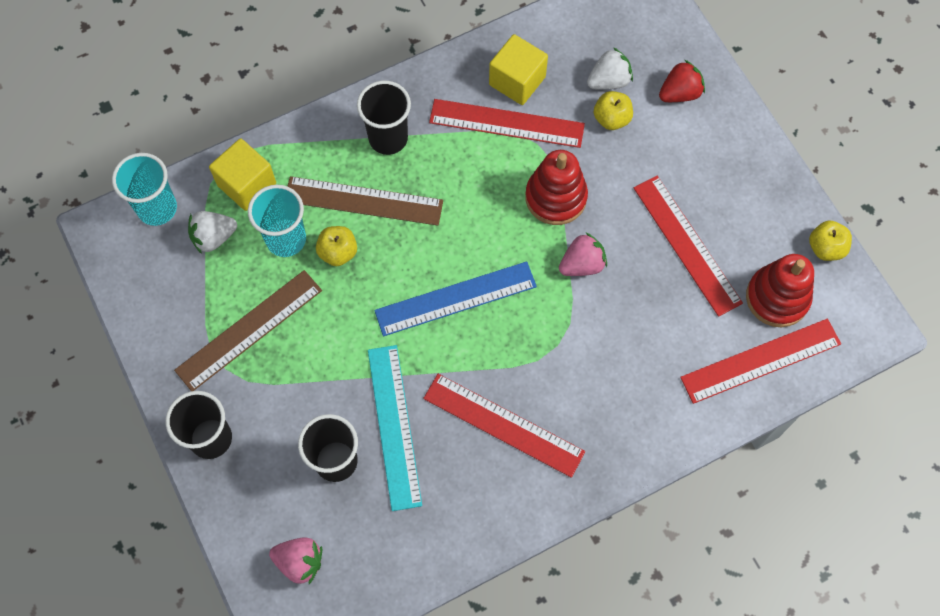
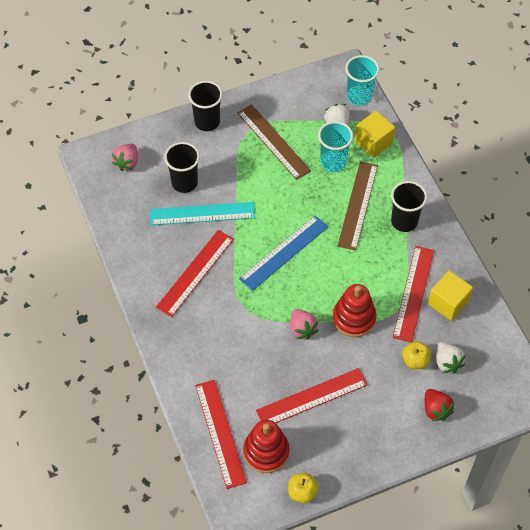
camera: 95 degrees right, 10 degrees down
yellow apple [316,226,357,266] -> none
blue ruler [374,261,537,336] -> blue ruler turned 60 degrees clockwise [239,215,328,291]

